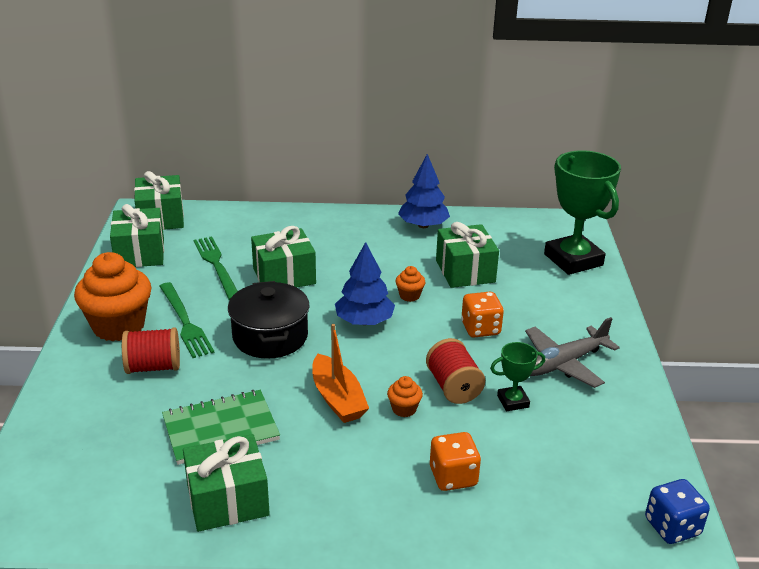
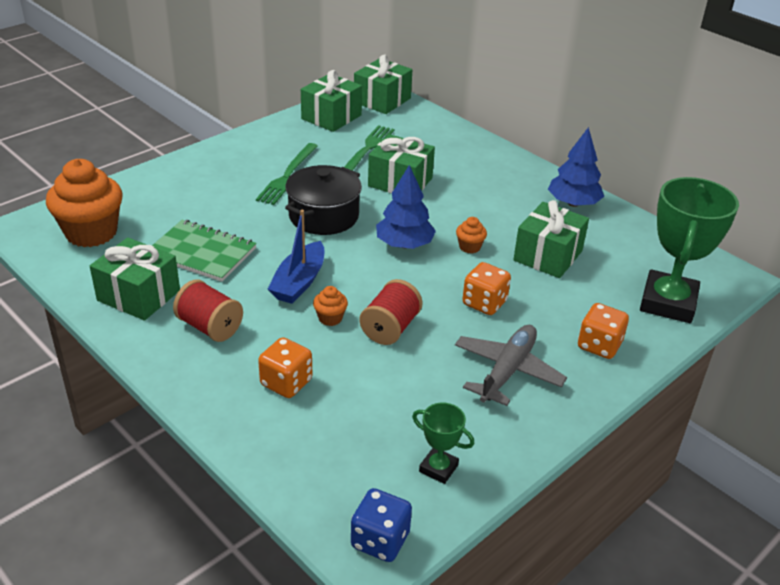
camera: 45 degrees right, 5 degrees up
orange cupcake [74,252,151,341] -> orange cupcake moved to [46,159,122,247]
red spool [122,327,180,374] -> red spool moved to [173,280,243,342]
orange boat [312,324,369,423] -> blue boat [267,210,325,304]
green trophy [490,342,545,411] -> green trophy moved to [412,403,474,484]
grey plane [525,317,620,388] -> grey plane turned 105 degrees clockwise [455,325,567,406]
none -> orange dice [578,303,629,359]

